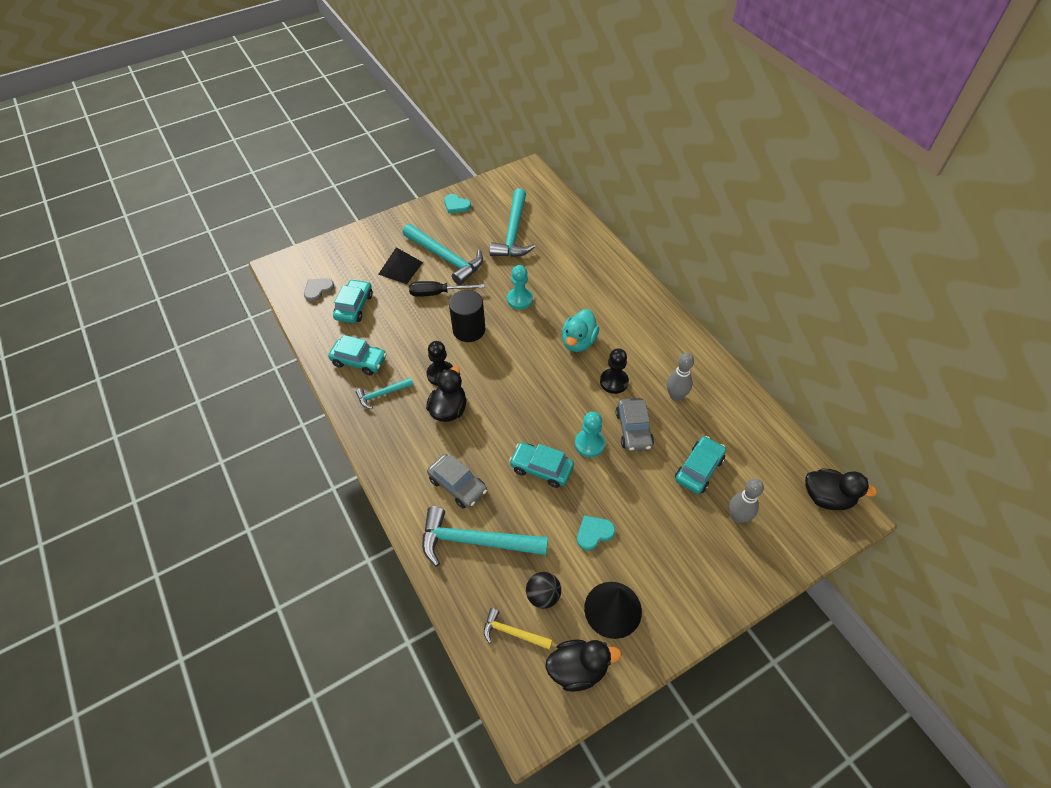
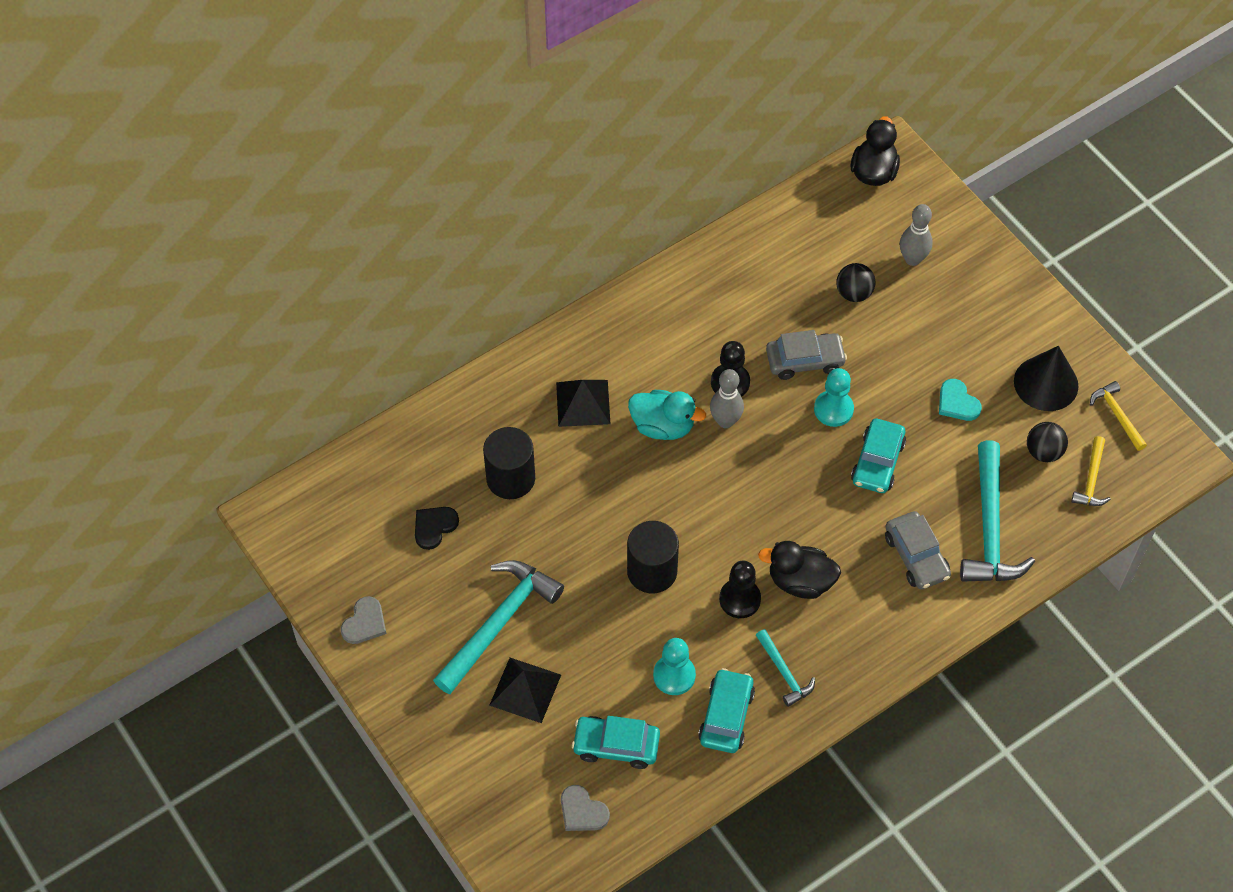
camera: 95 degrees left, 5 degrees up
black screwdriver [409,281,485,297] -> none
grey car [427,454,487,508] -> grey car turned 120 degrees clockwise [885,511,951,589]
turquoise heart [444,194,471,214] -> grey heart [341,596,386,644]
turquoise hammer [490,188,536,257] -> black heart [415,507,459,550]
turquoise pawn [507,265,533,309] -> turquoise pawn moved to [653,638,696,695]
black duck [545,640,622,692] -> yellow hammer [1090,381,1147,451]
grey bowling pin [667,353,694,401] -> grey bowling pin moved to [710,369,744,428]
turquoise car [675,436,726,494] -> black ball [836,263,876,302]
none -> black cylinder [483,427,535,499]
none -> black pyramid [556,380,610,427]

